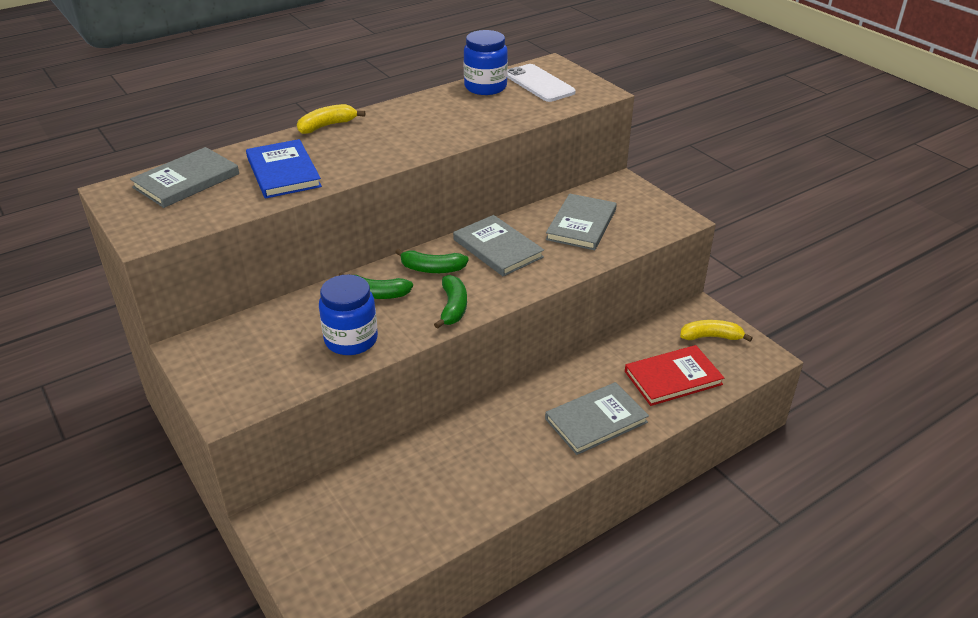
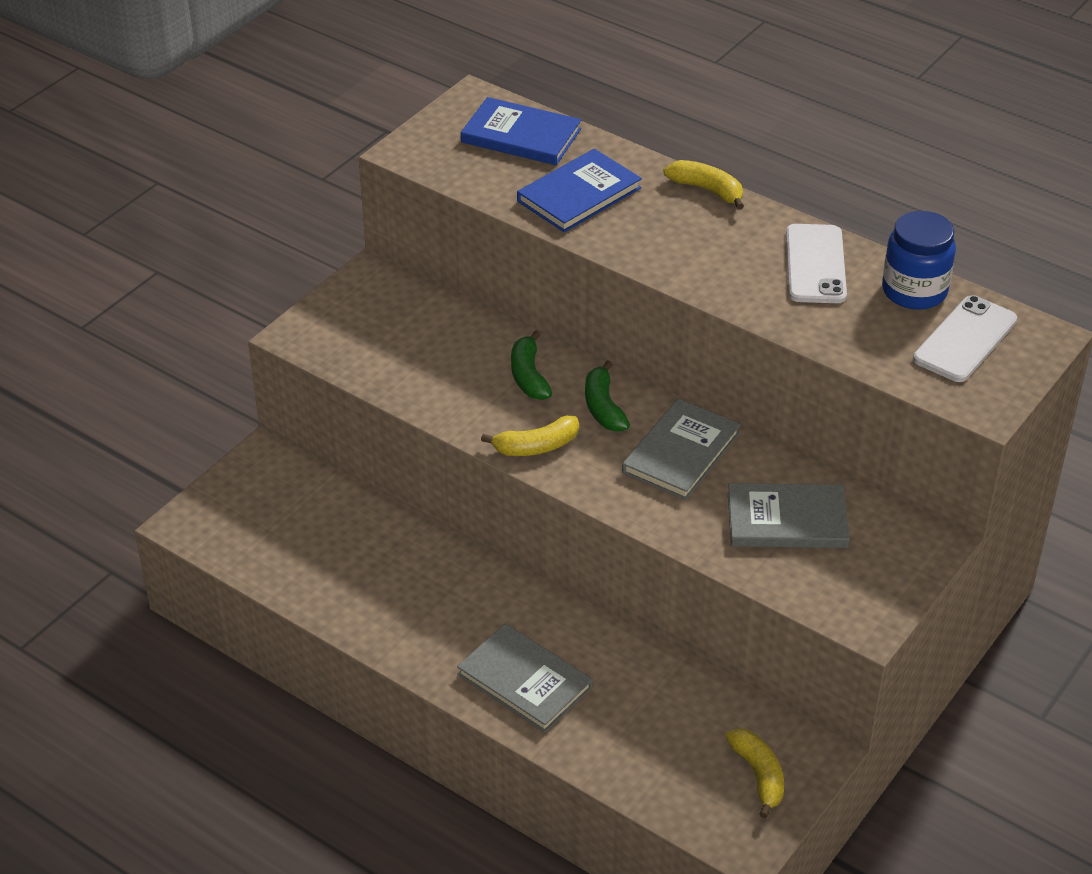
camera: 70 degrees right, 5 degrees up
grey book [130,147,239,208] -> blue book [461,97,581,165]
blue jar [319,275,378,355] -> none
green banana [434,275,467,329] -> yellow banana [481,415,579,456]
red book [625,345,724,406] -> none
none -> white phone [786,224,847,303]

